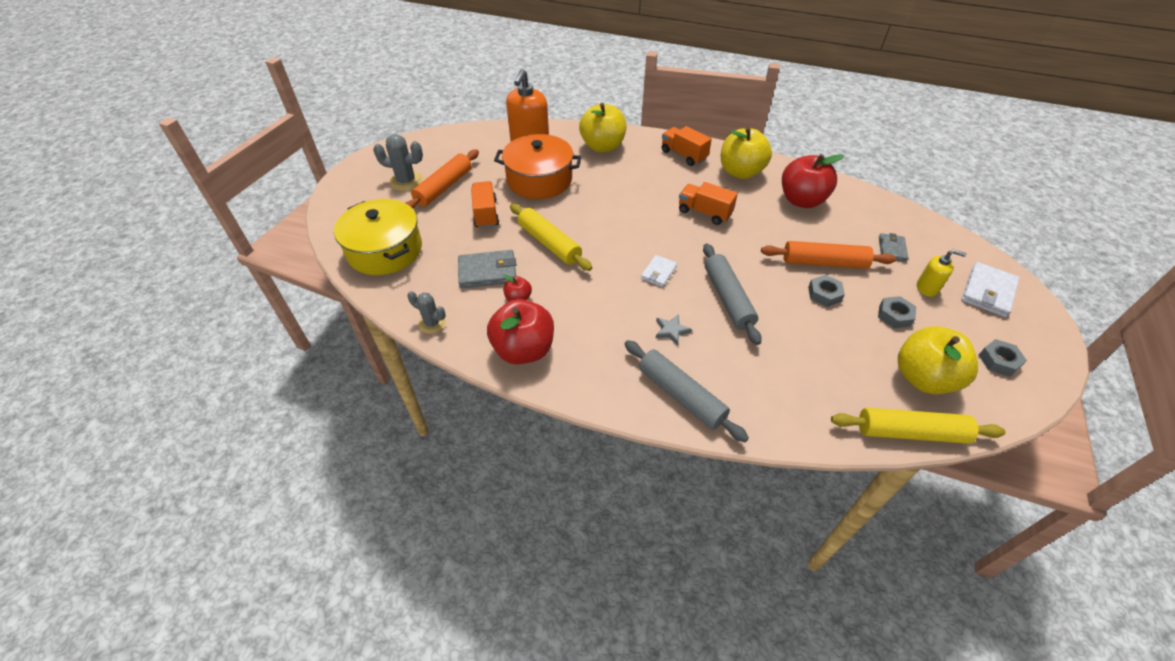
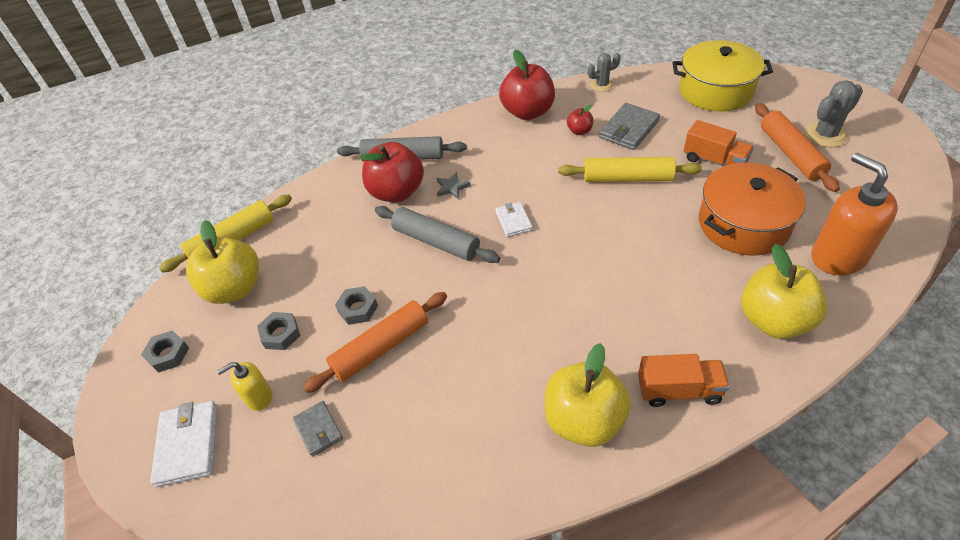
camera: 140 degrees right, 0 degrees up
orange truck [679,182,738,225] -> none
red apple [782,154,844,208] -> red apple moved to [360,142,424,202]

